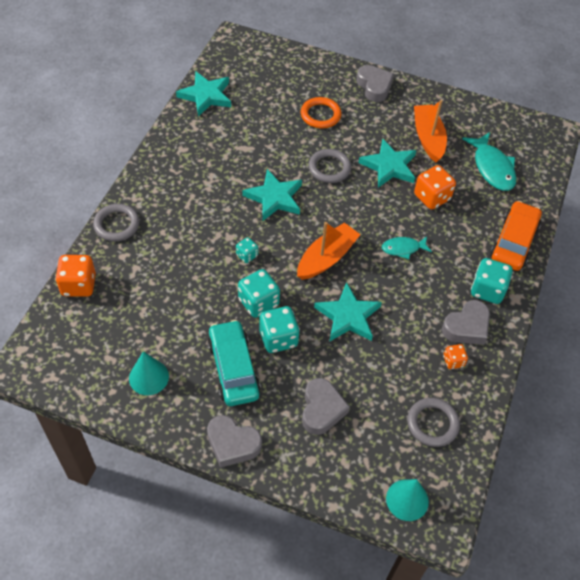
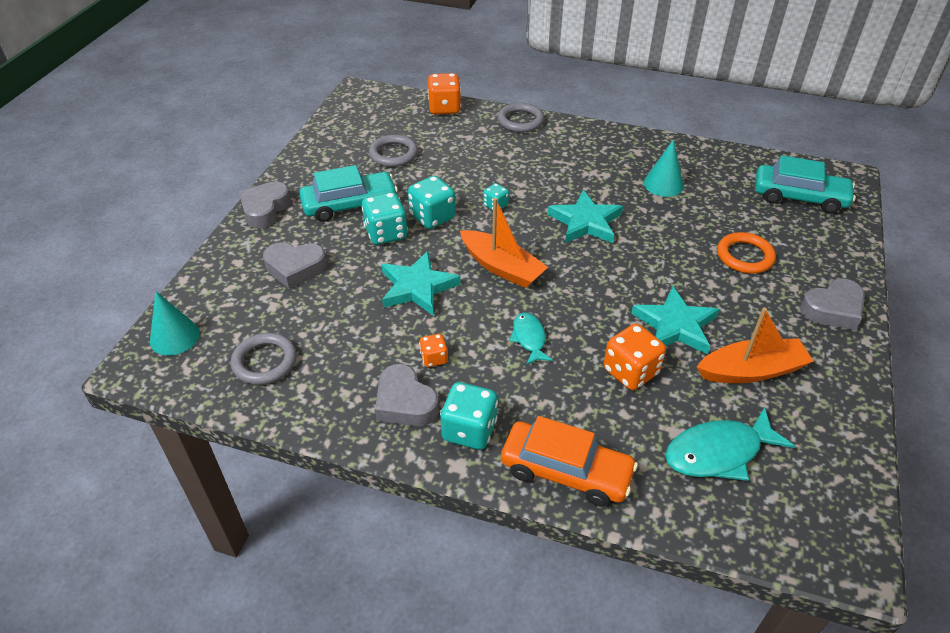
camera: 90 degrees right, 10 degrees down
turquoise cone [129,351,169,395] -> turquoise cone moved to [644,139,684,197]
turquoise star [176,72,231,117] -> none
grey ring [308,149,351,183] -> grey ring moved to [369,135,418,167]
orange dice [443,344,468,369] -> orange dice moved to [419,334,448,367]
none -> turquoise car [755,155,856,214]

